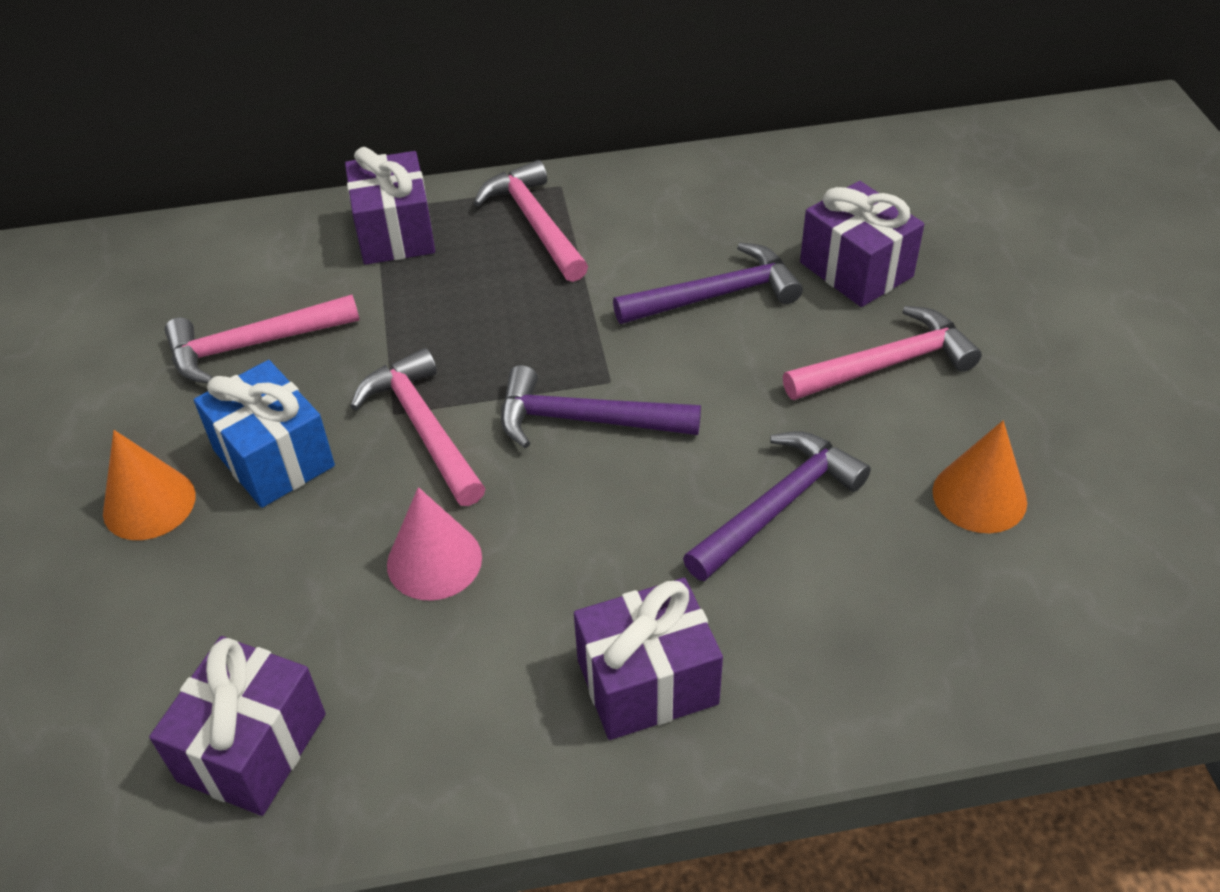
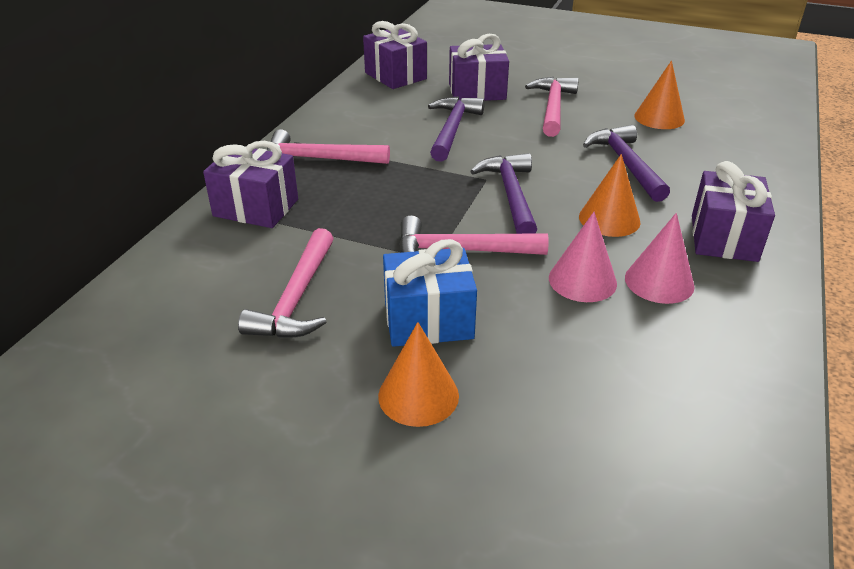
camera: 60 degrees left, 10 degrees down
purple gift [149,636,326,816] -> purple gift moved to [363,21,427,89]
purple hammer [501,365,701,448] -> purple hammer turned 135 degrees clockwise [470,153,537,234]
none -> orange cone [579,154,641,237]
none -> pink cone [625,213,694,304]

